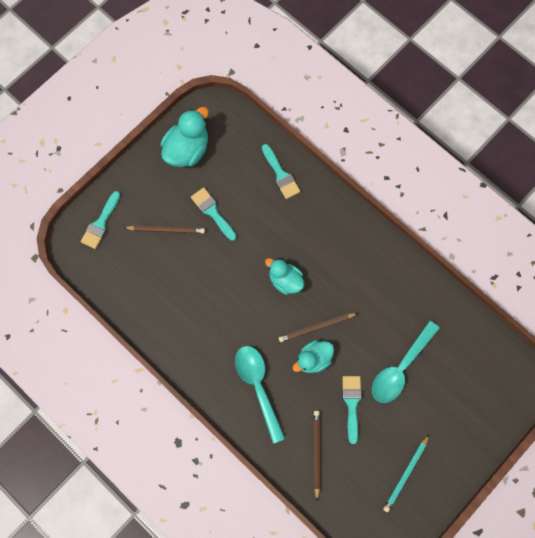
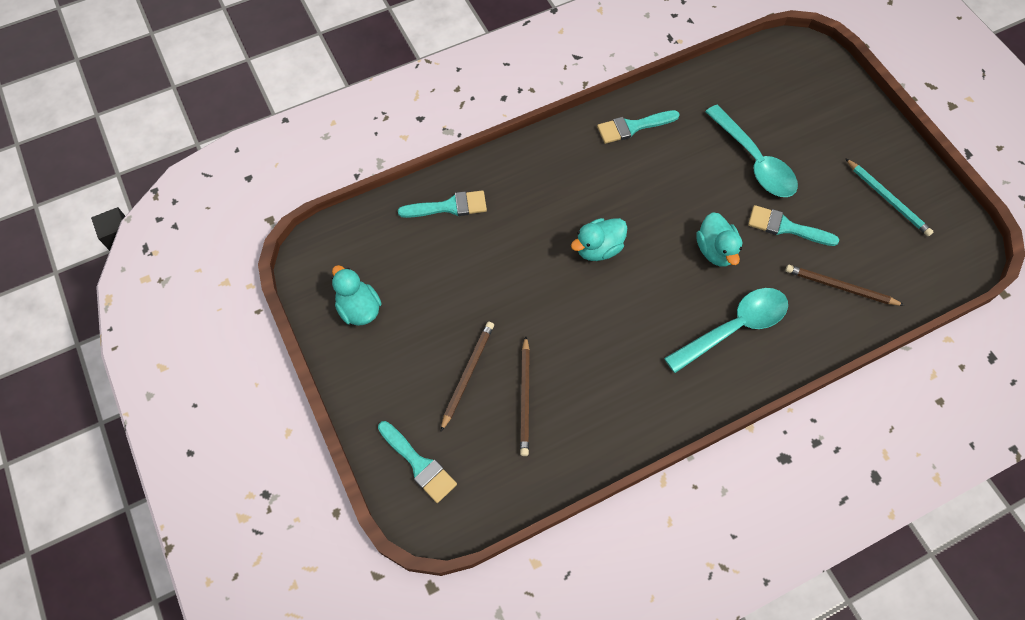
camera: 70 degrees left, 10 degrees down
turquoise duck [161,107,209,167] -> turquoise duck [332,265,382,326], size x0.66
turquoise brush [191,187,236,241] -> turquoise brush moved to [597,110,680,144]
turquoise spoon [235,346,285,444] -> turquoise spoon turned 150 degrees clockwise [664,288,788,373]
brown pencil [279,313,358,342] -> brown pencil moved to [520,336,530,456]

